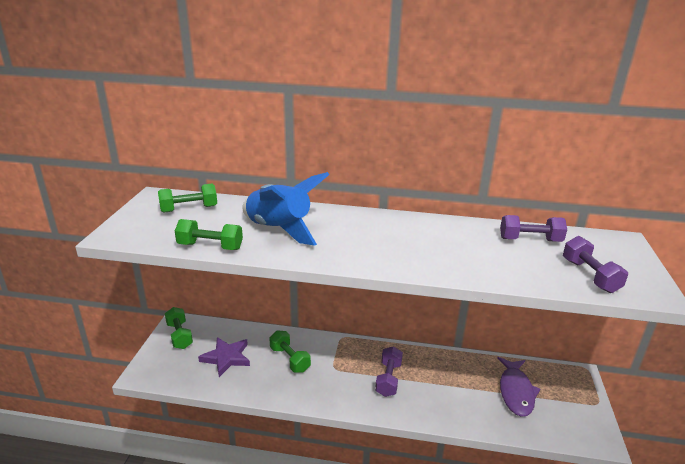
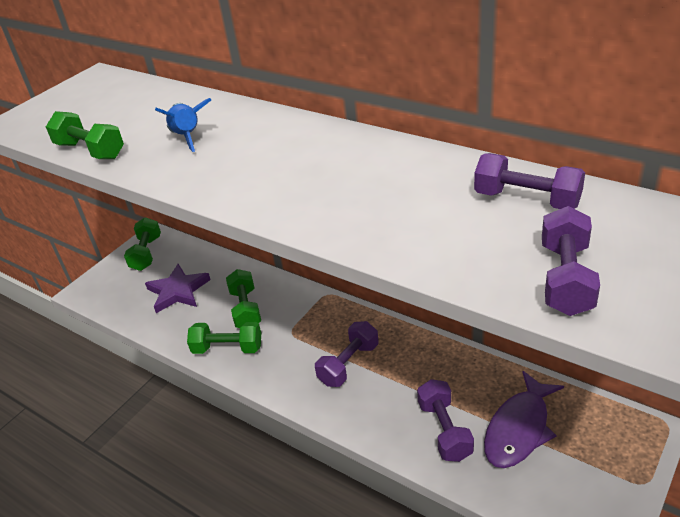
camera: 30 degrees right, 10 degrees up
green dumbbell [158,184,217,213] -> green dumbbell moved to [187,322,261,354]
blue rocket [242,172,329,246] -> blue rocket [155,98,211,152], size x0.54
none -> purple dumbbell [417,379,474,462]

